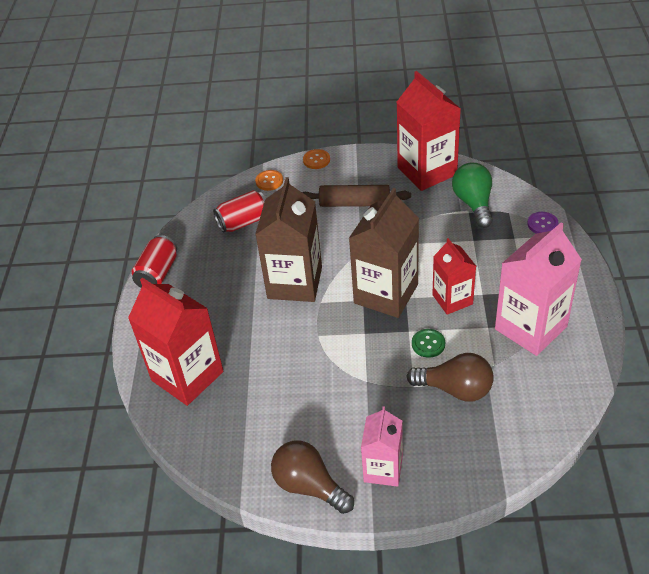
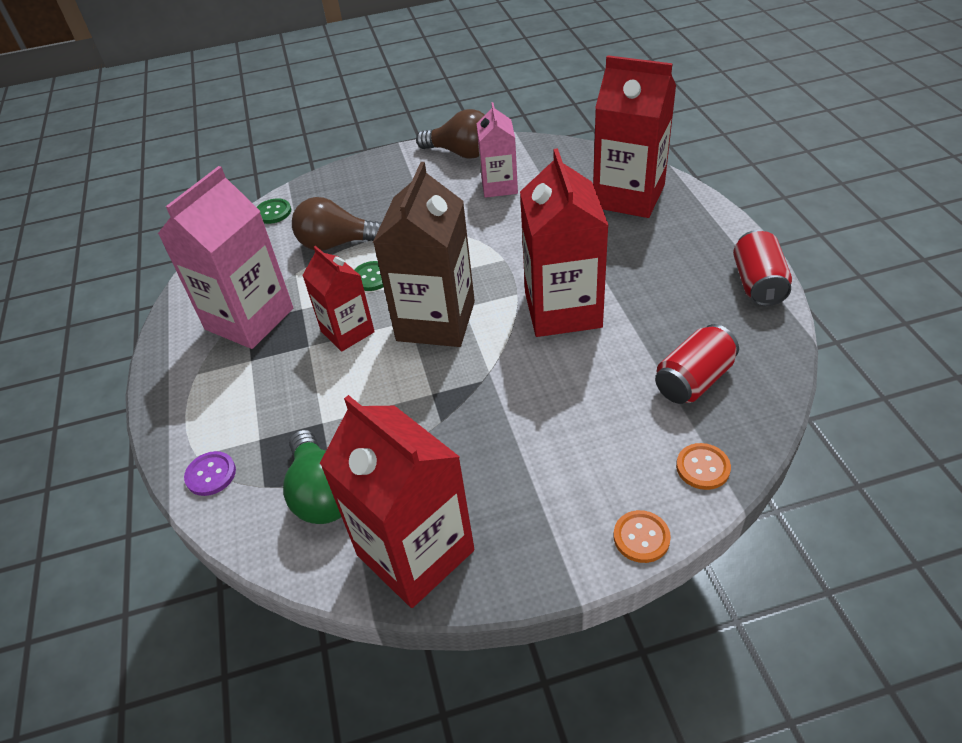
camera: 165 degrees right, 0 degrees up
brown carton [255,177,322,302] -> red carton [520,148,609,337]
brown rolling pin [302,185,411,207] -> none
pink carton [361,406,403,487] -> pink carton moved to [476,102,518,198]
none -> green button [257,199,291,224]

